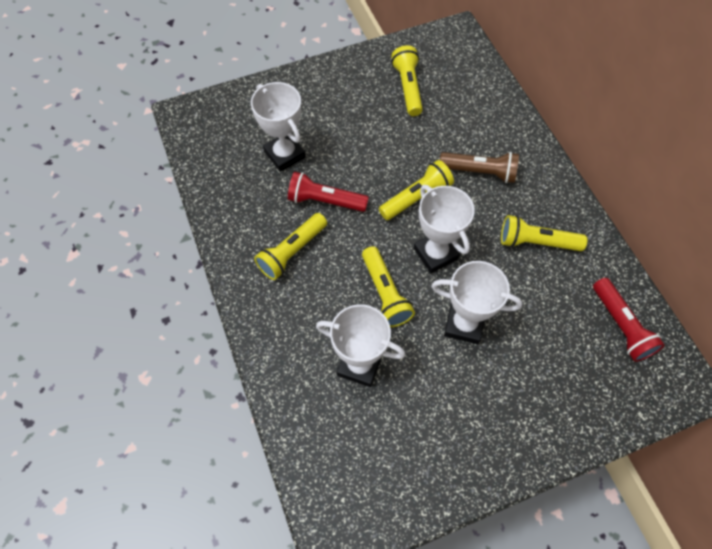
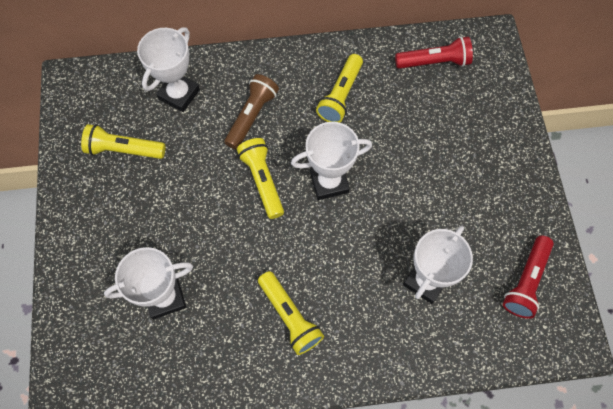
camera: 75 degrees left, 5 degrees up
red flashlight [288,172,369,212] -> red flashlight moved to [503,235,554,319]
yellow flashlight [362,246,415,327] -> none
white trophy [431,261,522,344] -> white trophy moved to [137,27,200,112]

